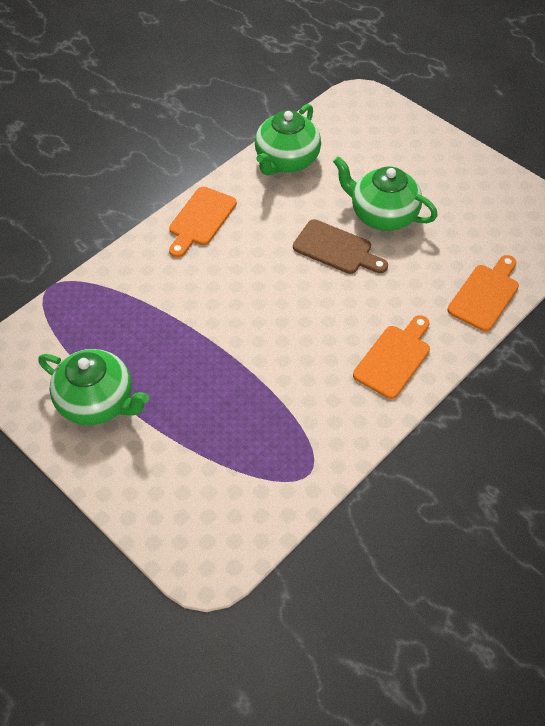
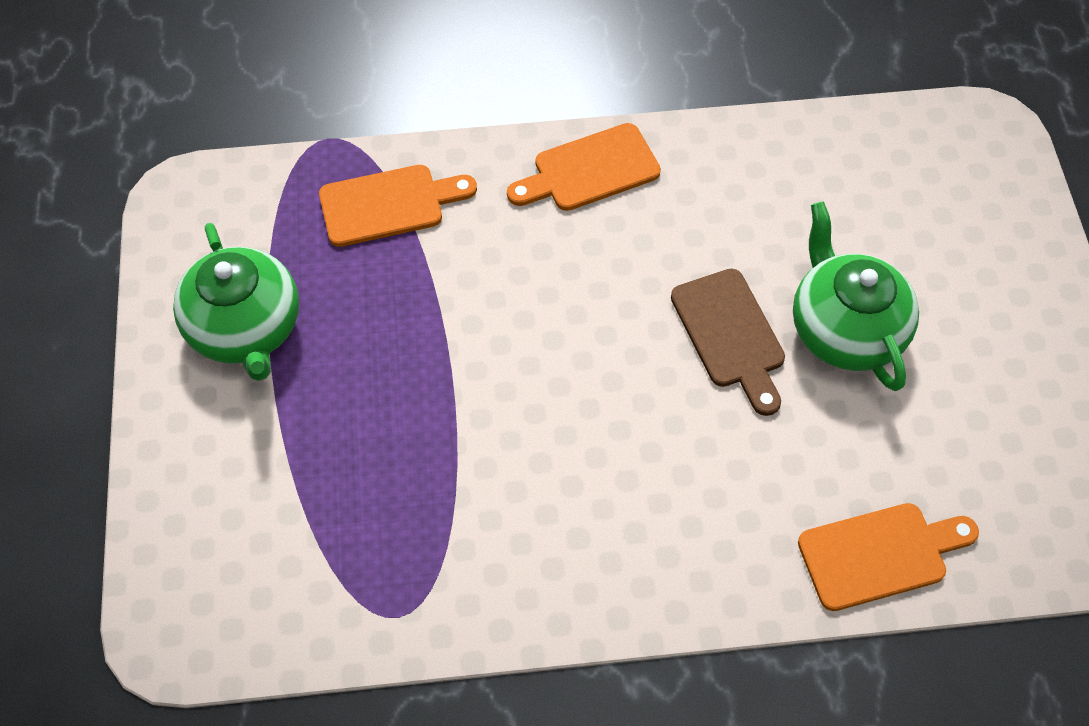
camera: 40 degrees right, 5 degrees up
green teapot [255,104,321,176] -> none
orange cutting board [353,315,430,399] -> orange cutting board moved to [319,165,477,247]

